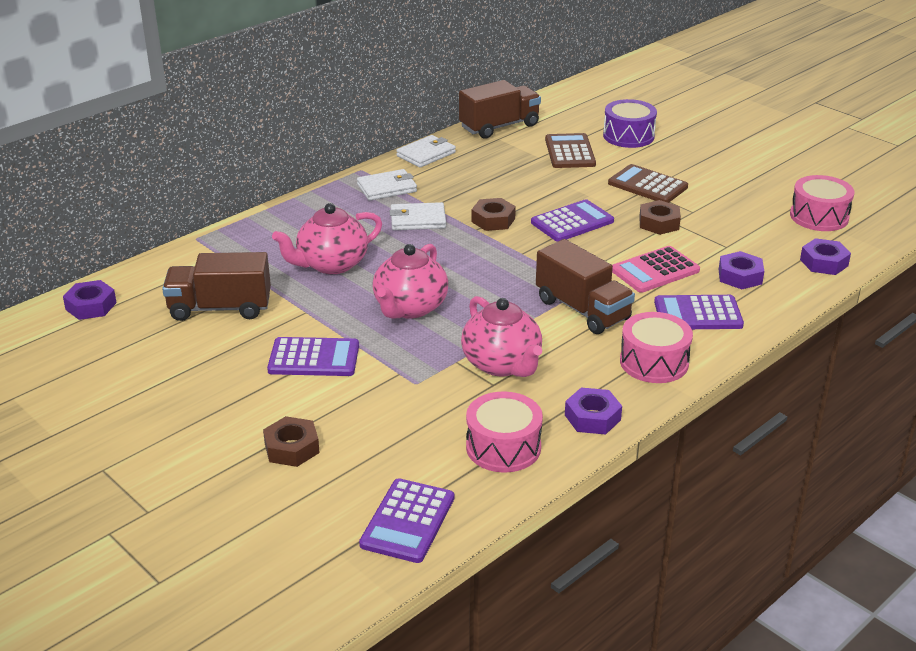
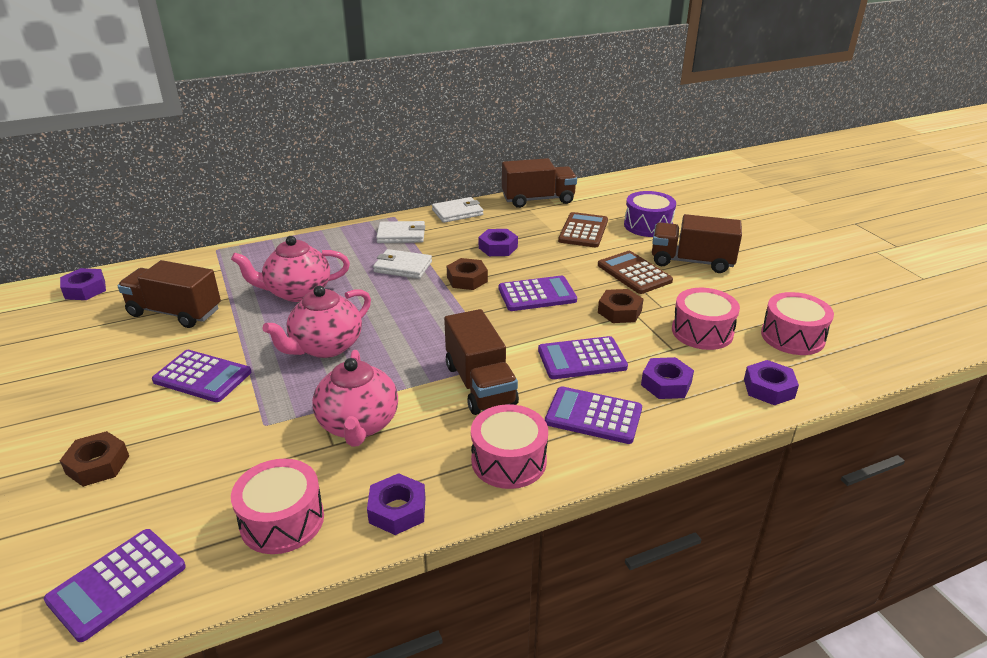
camera: 20 degrees right, 0 degrees up
pink calculator [612,246,700,293] -> purple calculator [538,336,628,379]
none -> purple nut [479,229,518,256]
none -> brown truck [652,214,742,273]
none -> pink drum [672,288,740,350]

